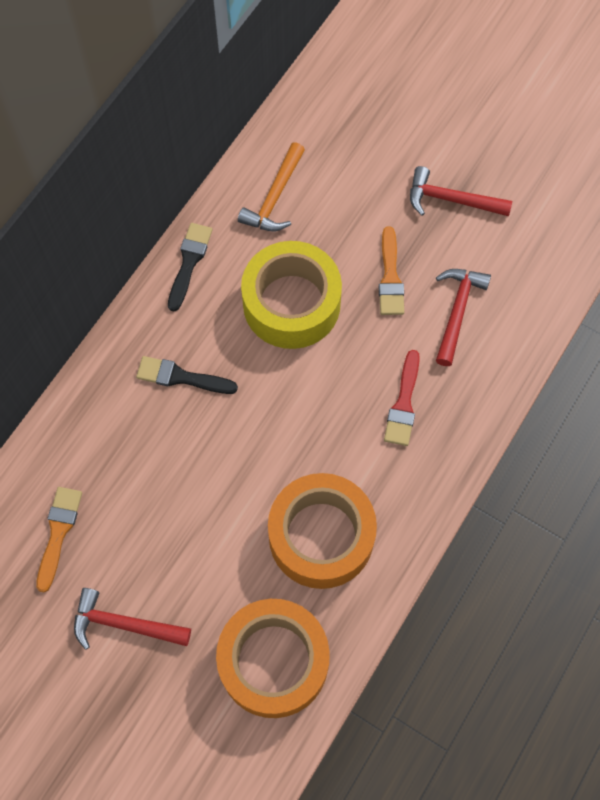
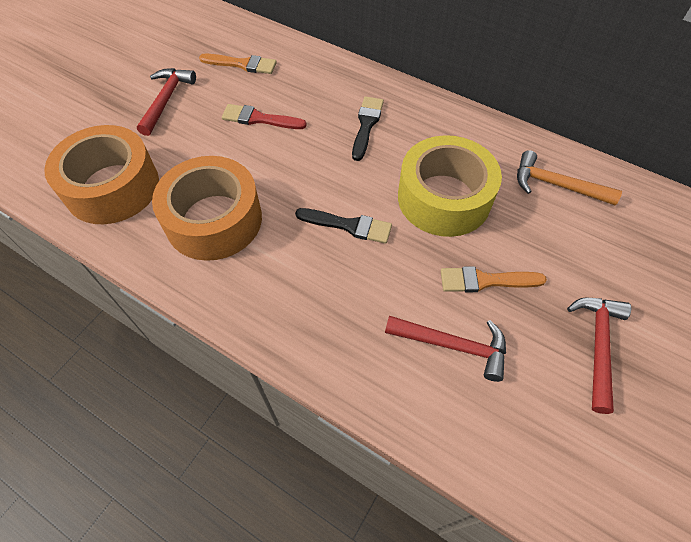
camera: 90 degrees right, 10 degrees down
black brush [168,223,213,312] -> black brush moved to [295,208,392,244]
red brush [384,350,420,446] -> red brush moved to [222,104,307,129]

